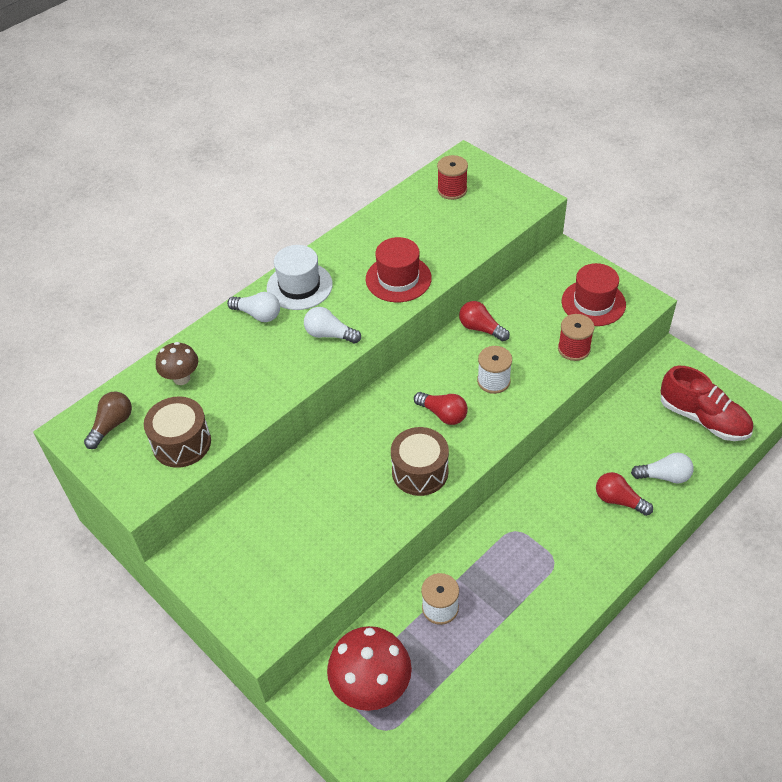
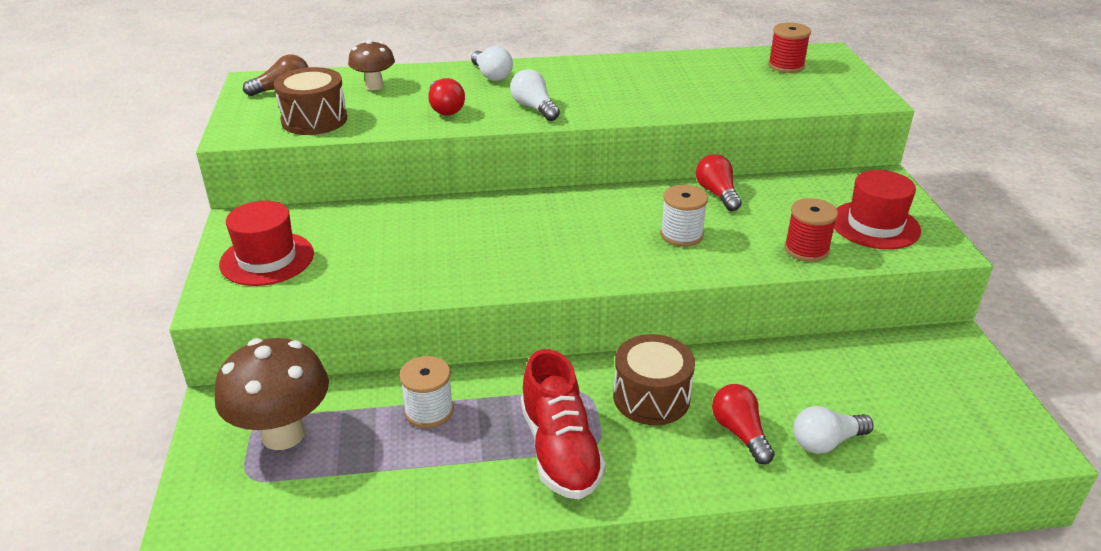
camera: 35 degrees right, 15 degrees down
white hat [267,245,333,310] -> none
red mushroom [327,626,412,711] -> brown mushroom [215,338,329,450]
red hat [366,237,432,302] -> red hat moved to [219,200,314,286]
brown drum [391,427,449,496] -> brown drum moved to [613,334,695,425]
red light bulb [414,392,468,425] -> red light bulb moved to [428,78,465,115]
white light bulb [631,453,694,483] -> white light bulb turned 120 degrees clockwise [793,406,874,454]
red shoe [661,366,753,441] -> red shoe moved to [520,349,606,500]

